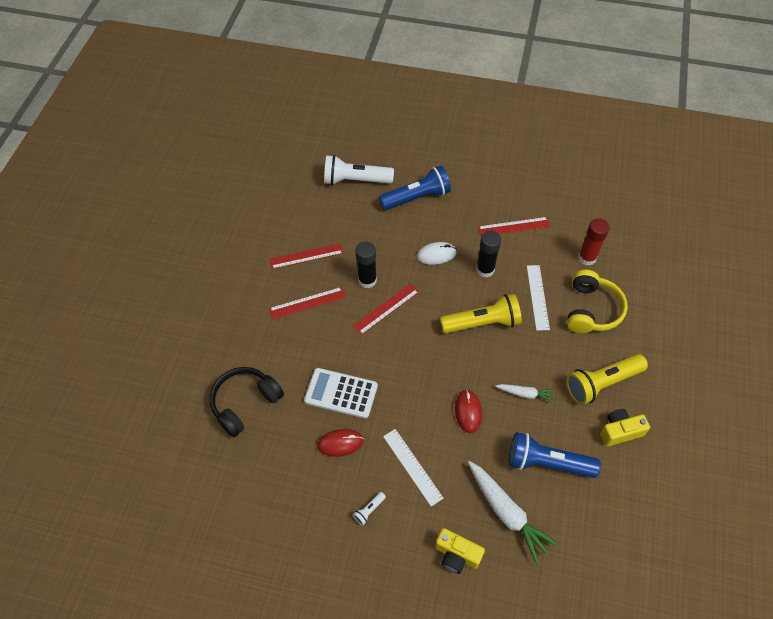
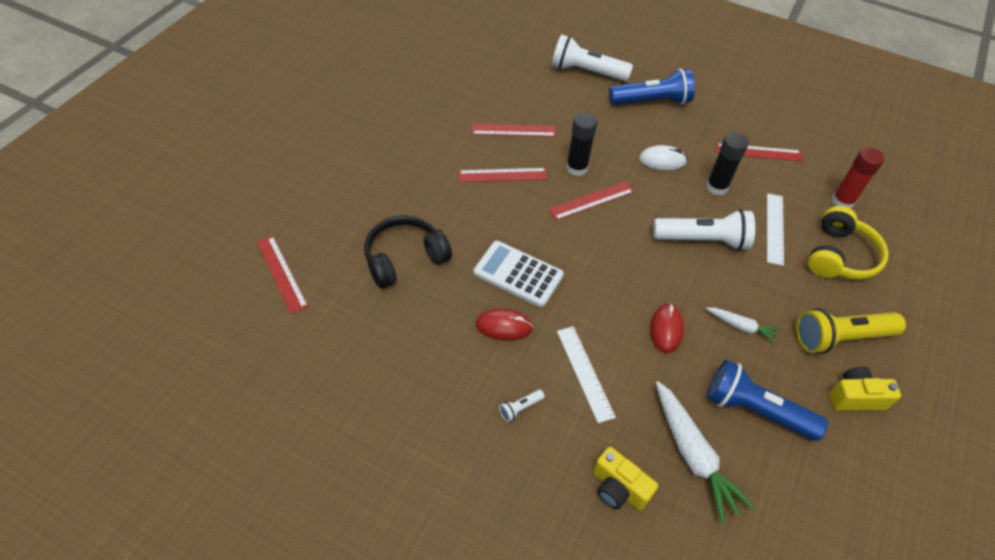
camera: 10 degrees right, 5 degrees down
yellow flashlight [440,294,522,333] -> white flashlight [653,209,755,251]
none -> red ruler [257,236,308,314]

